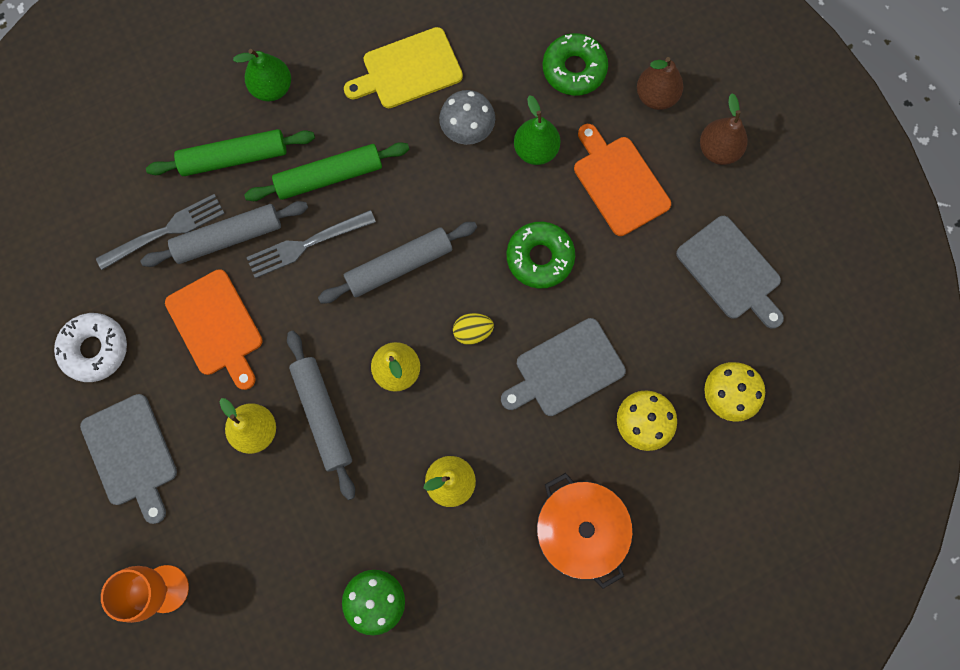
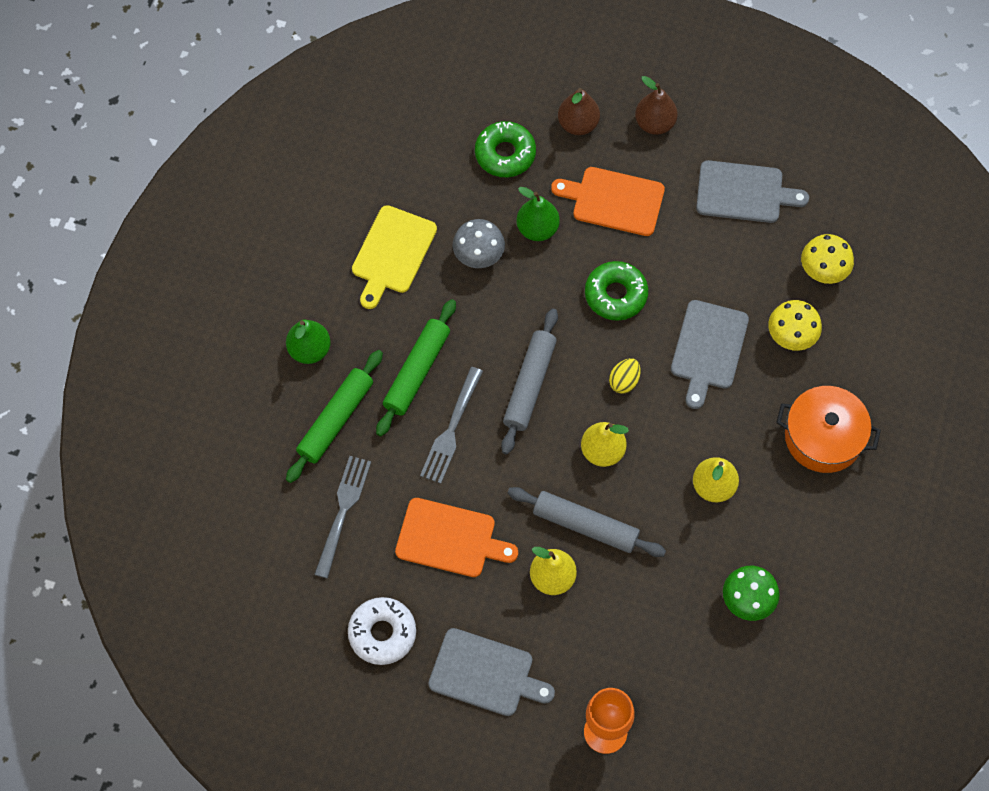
camera: 45 degrees left, 10 degrees down
grey rolling pin [140,201,308,267] -> none

